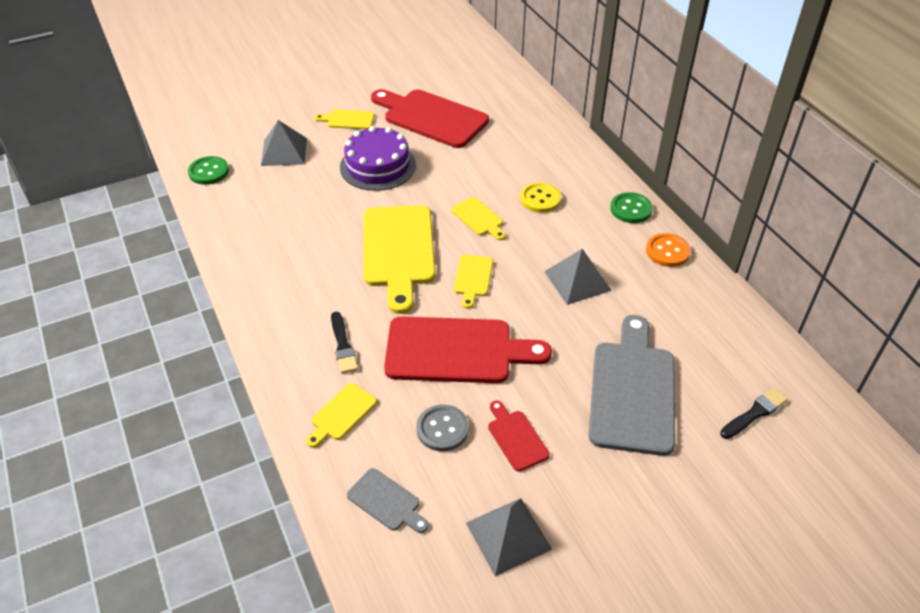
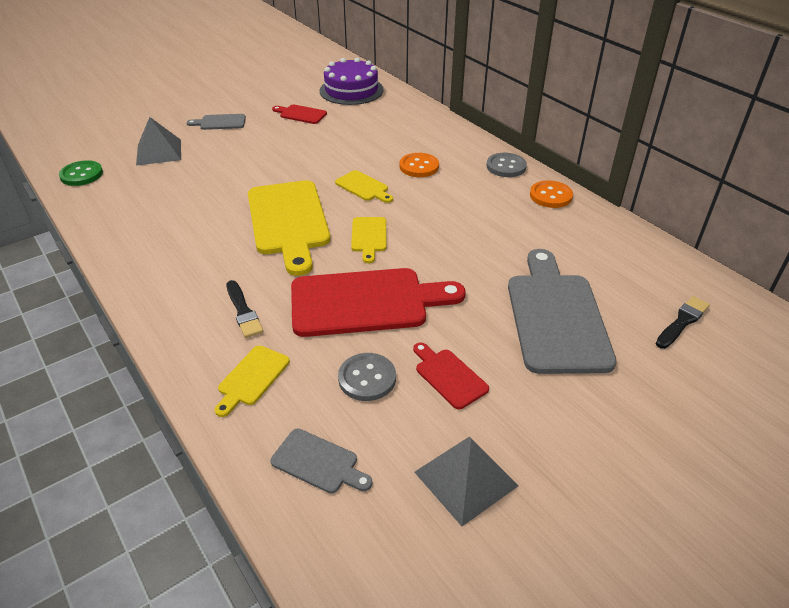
camera: 10 degrees left, 5 degrees down
yellow cutting board [315,109,375,129] -> grey cutting board [187,114,246,130]
purple cake [340,126,416,191] -> purple cake moved to [320,58,384,105]
red cutting board [371,89,489,148] -> red cutting board [272,105,327,124], size x0.47
yellow button [520,182,561,213] -> orange button [400,153,439,177]
grey pyramid [544,249,612,305] -> none
green button [610,192,653,223] -> grey button [486,153,527,177]

